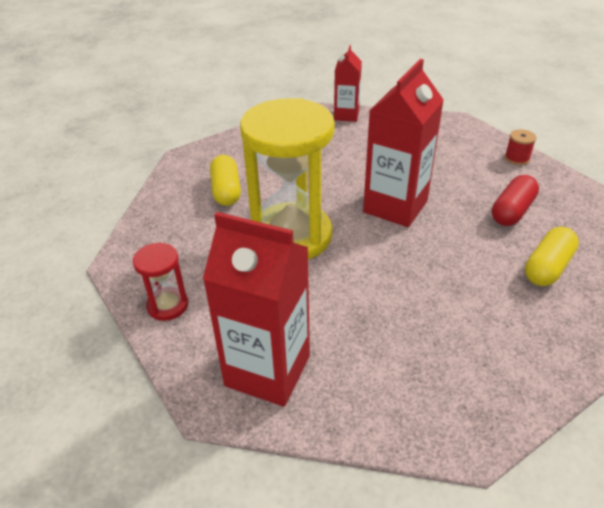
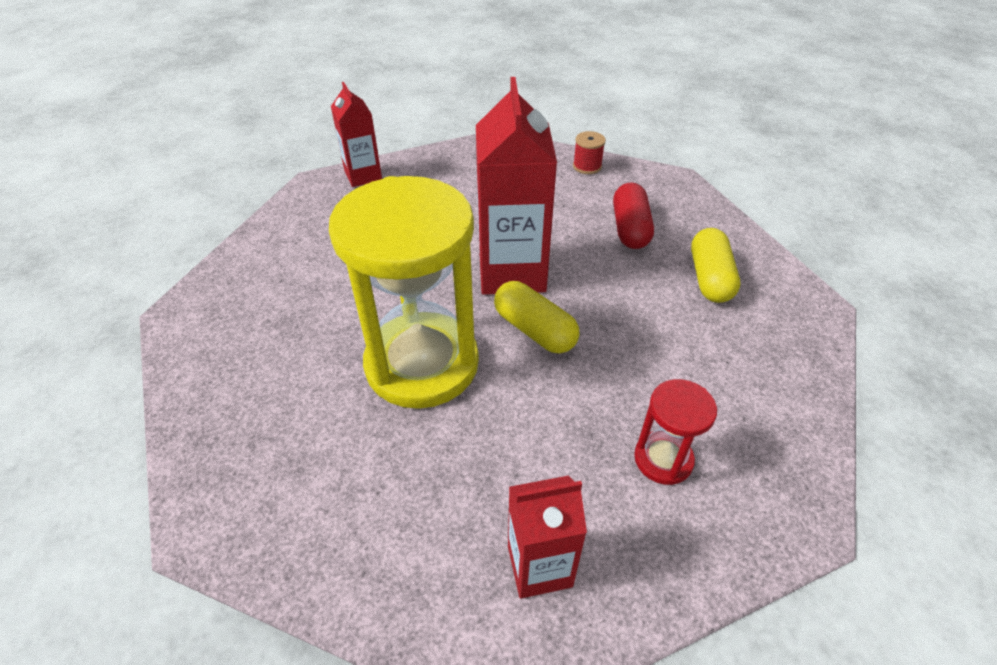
camera: 35 degrees left, 5 degrees up
red hourglass [133,243,188,321] -> red hourglass moved to [634,379,717,485]
red carton [203,212,310,407] -> red carton [508,476,587,598], size x0.58
yellow capsule [210,155,241,206] -> yellow capsule moved to [494,281,580,354]

